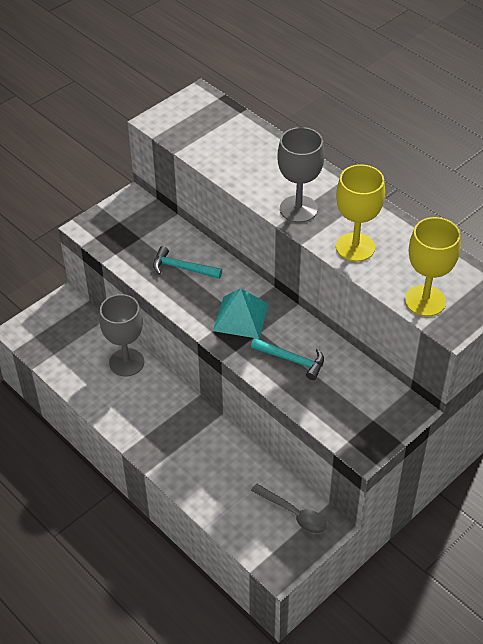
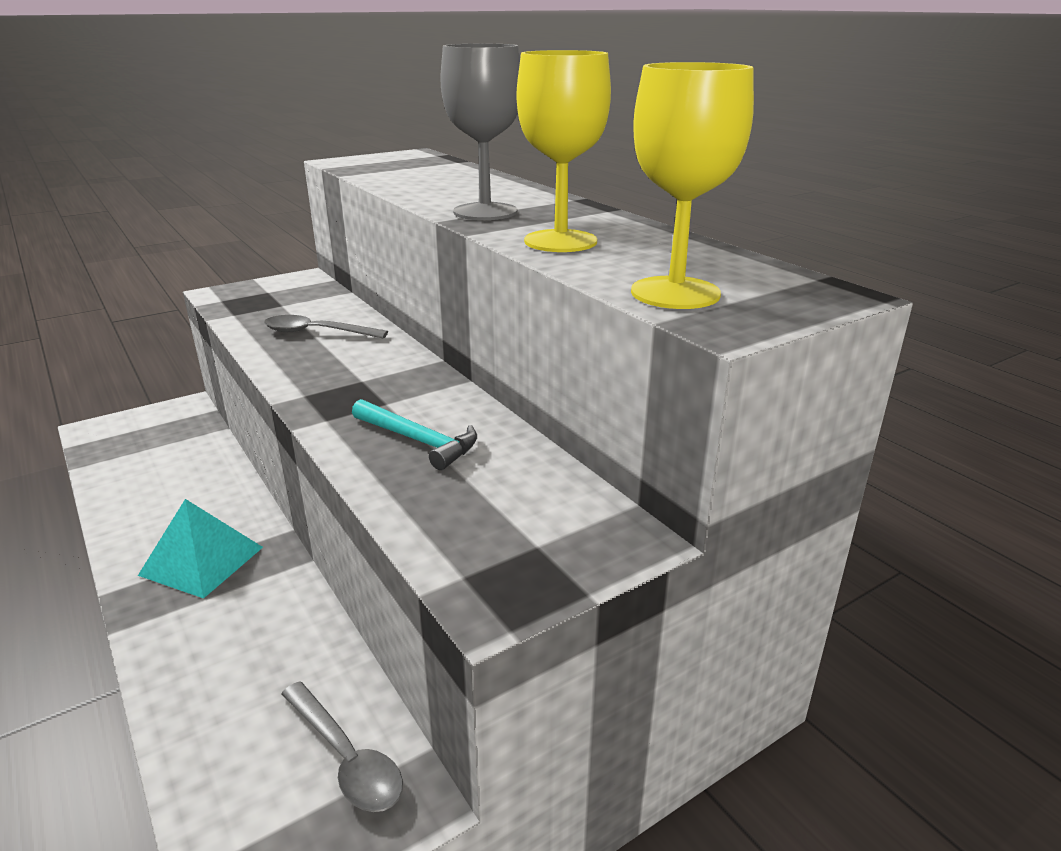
camera: 10 degrees right, 20 degrees down
grey goblet [99,294,144,376] -> none
turquoise hammer [153,246,222,279] -> grey spoon [264,315,388,339]
turquoise pyramid [213,289,269,339] -> turquoise pyramid moved to [138,499,263,599]

